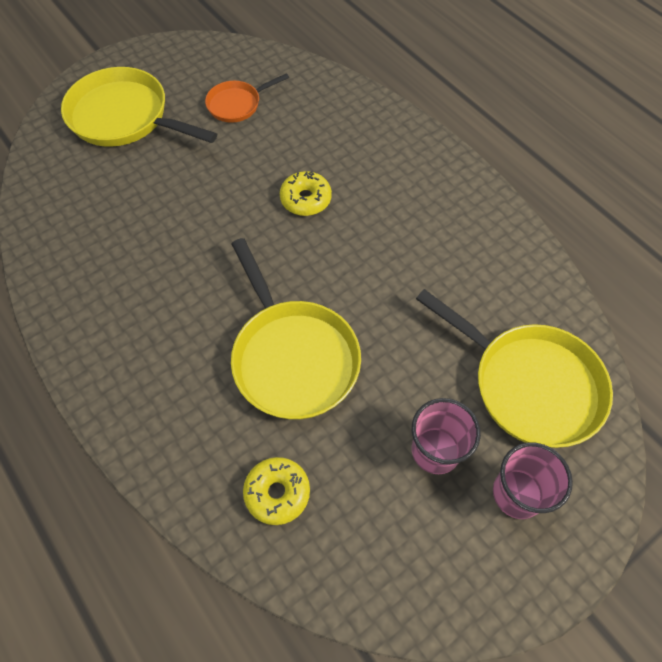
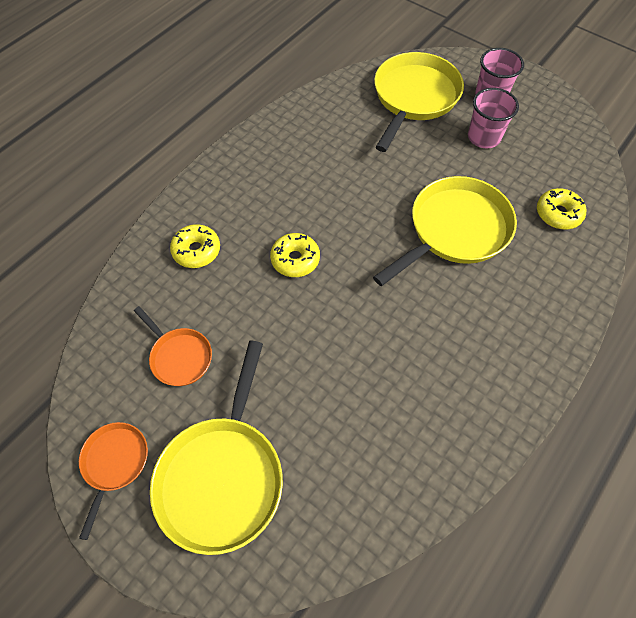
camera: 105 degrees left, 0 degrees up
none -> orange pan [79,422,148,540]
none -> yellow donut [170,224,220,268]

